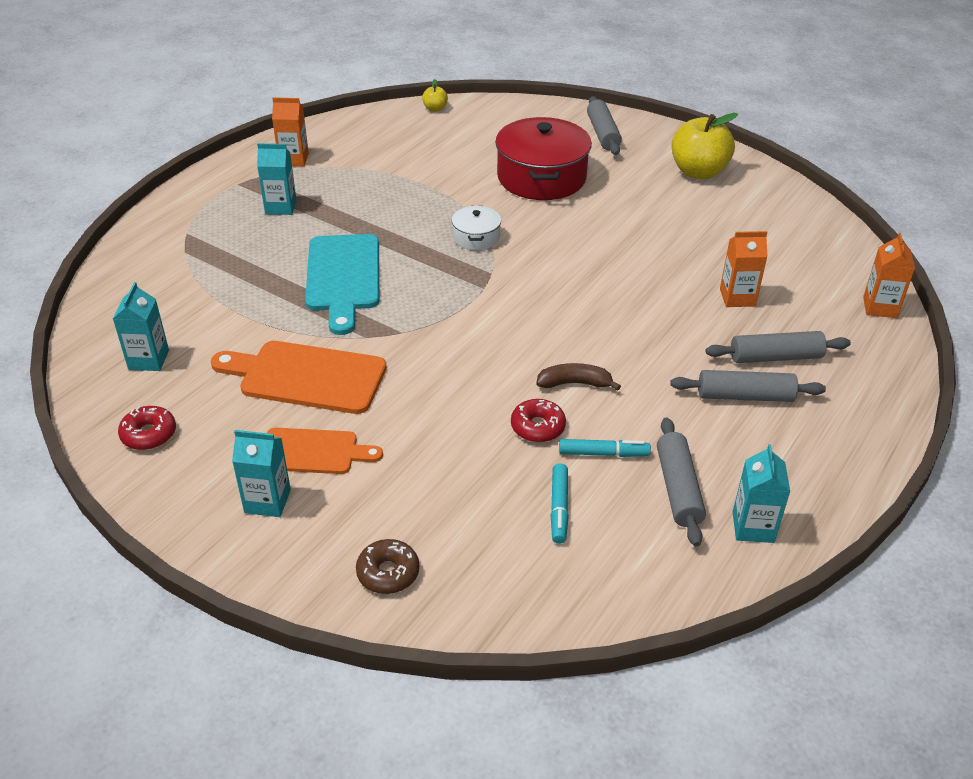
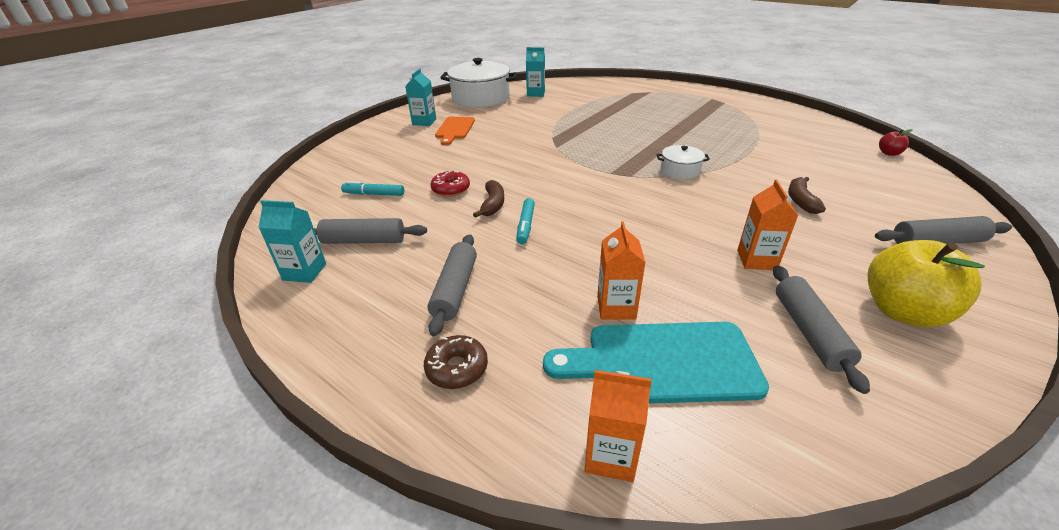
camera: 95 degrees right, 5 degrees down
red donut [118,406,176,450] -> white pot [440,58,517,107]
orange cutting board [211,341,386,414] -> none
turquoise carton [257,143,297,215] -> none
orange carton [272,97,309,166] -> orange carton moved to [737,180,798,270]
turquoise cutting board [305,234,380,335] -> turquoise cutting board moved to [543,322,769,404]
brown donut [356,539,419,594] -> brown donut moved to [424,335,488,389]
yellow apple [422,79,448,112] -> red apple [879,129,913,156]
red pot [495,117,592,200] -> brown banana [788,177,826,214]
turquoise marker [559,439,651,457] -> turquoise marker moved to [516,198,535,244]
grey rolling pin [706,331,851,363] -> grey rolling pin moved to [773,265,870,394]

